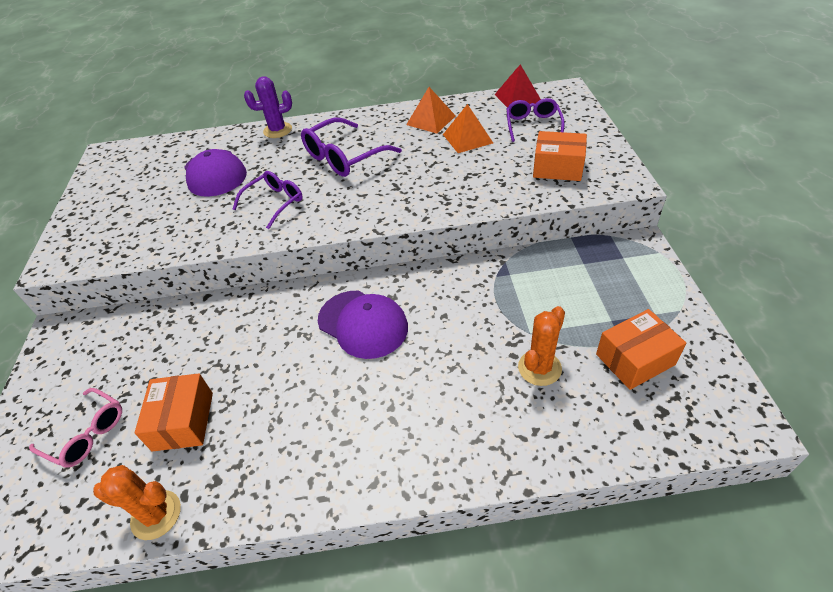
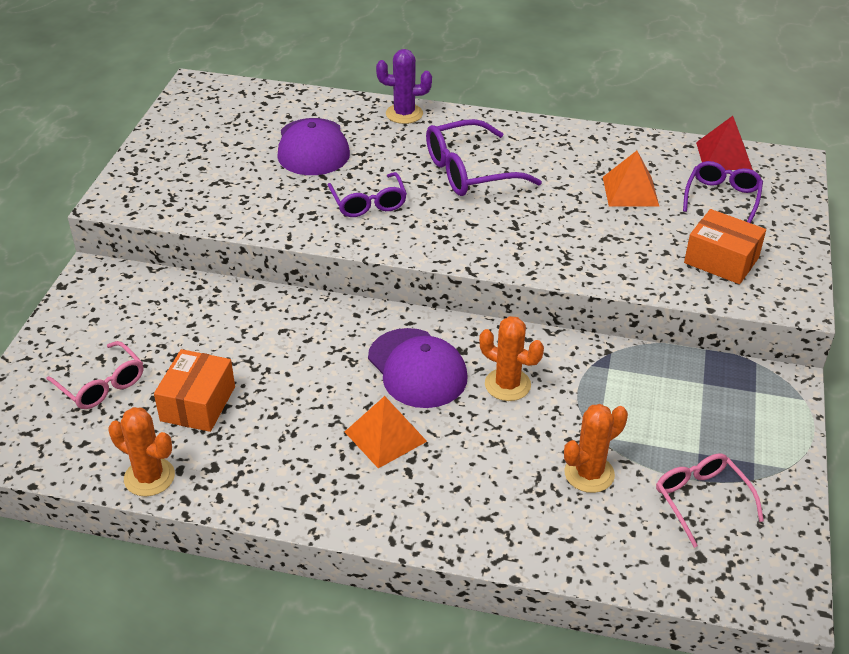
camera: 15 degrees right, 5 degrees down
purple glasses [233,171,303,229] -> purple glasses turned 105 degrees clockwise [328,172,407,217]
orange pyramid [406,87,456,133] -> orange pyramid moved to [345,396,427,468]
orange box [596,309,686,390] -> pink glasses [656,454,764,548]
none -> orange cactus [479,316,544,401]

